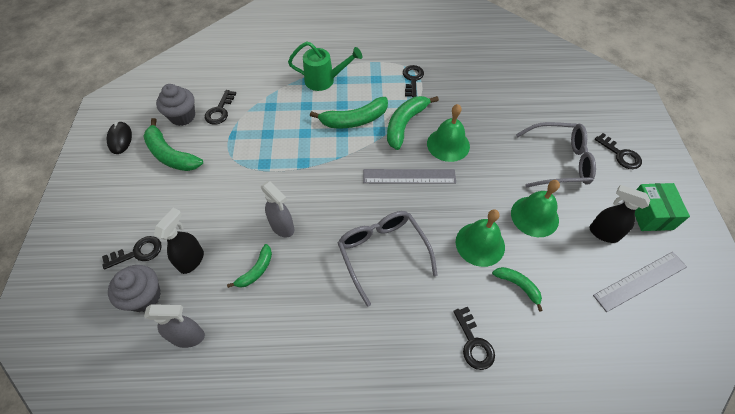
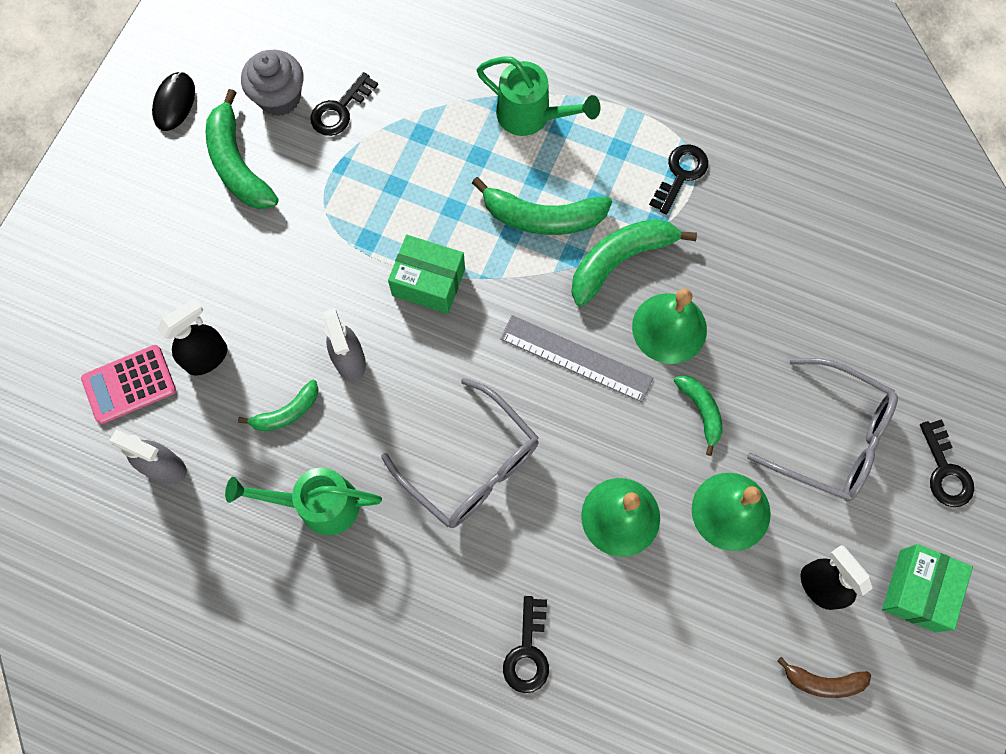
camera: 25 degrees right, 15 degrees up
black key [102,236,162,269] -> none
grey cupcake [108,265,161,312] -> pink calculator [81,345,176,424]
grey glasses [338,211,438,307] -> grey glasses turned 135 degrees clockwise [381,378,539,528]
green banana [492,267,543,312] -> green banana moved to [674,375,723,456]
grey ruler [593,252,687,312] -> brown banana [777,657,871,698]
none -> green watering can [225,468,382,535]
none -> green box [388,235,465,314]

